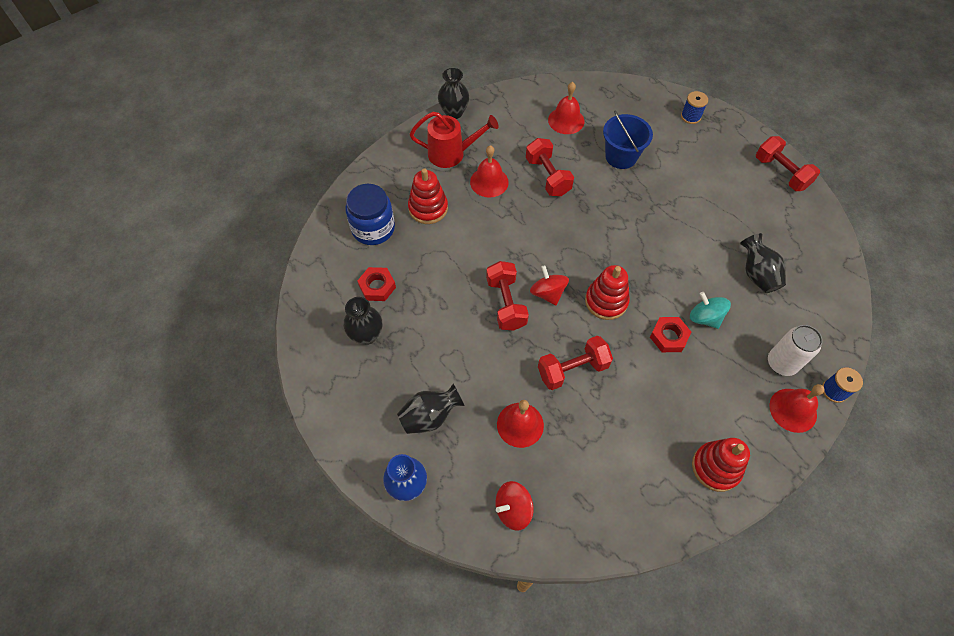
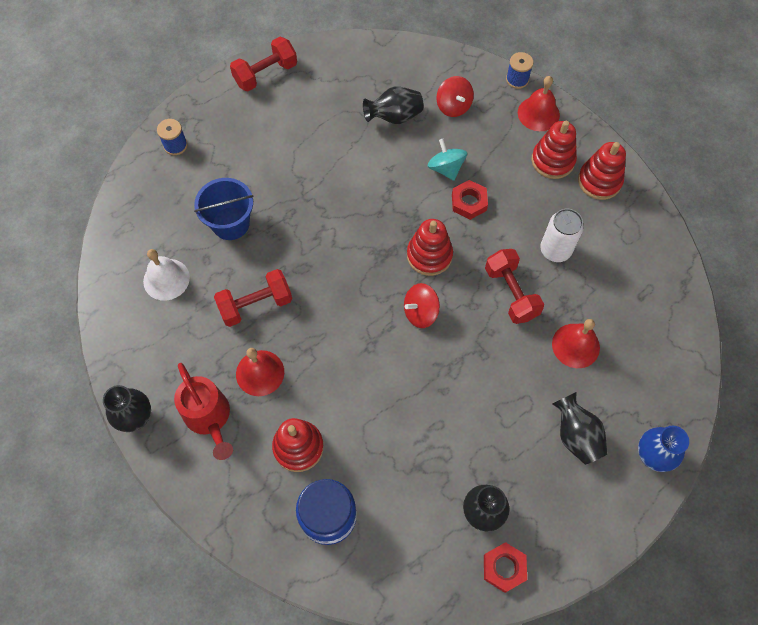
camera: 90 degrees left, 5 degrees up
red nut [357,267,396,301] -> red nut moved to [484,542,527,593]
red watering can [410,112,498,168] -> red watering can turned 150 degrees clockwise [174,363,233,460]
red dumbbell [486,261,529,331] -> none
red spinning top [496,481,534,531] -> red spinning top moved to [436,76,474,117]
red bell [548,82,584,134] -> white bell [143,249,190,301]
turquoise spinning top [690,292,731,329] -> turquoise spinning top turned 105 degrees clockwise [428,139,467,181]
white can [768,325,823,376] -> white can moved to [540,209,584,262]
none -> red stacking toy [531,121,577,179]

